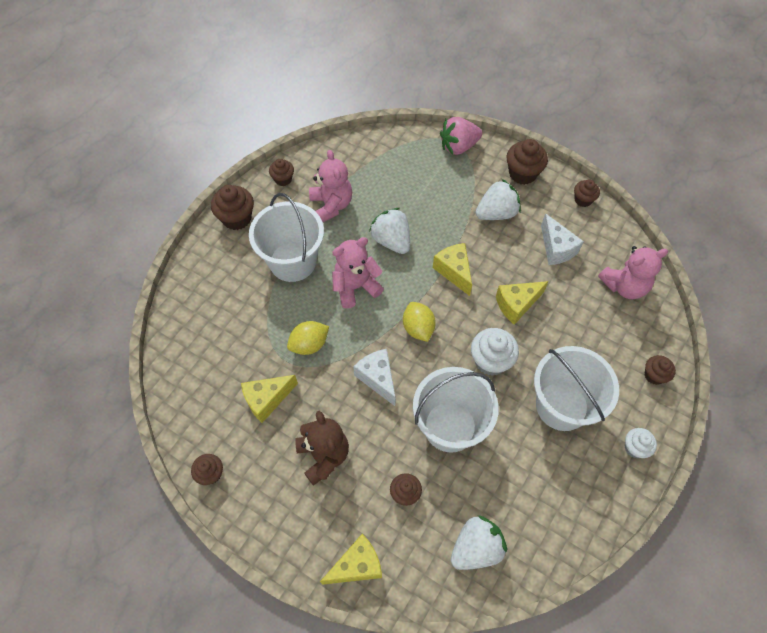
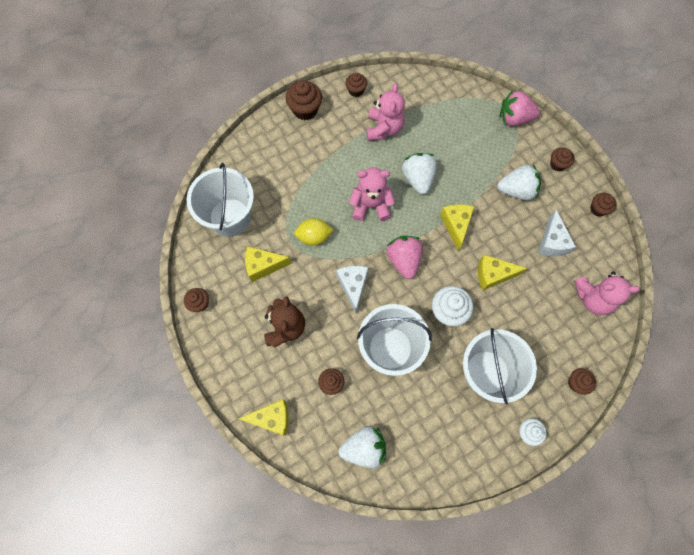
camera: 25 degrees right, 10 degrees up
white bucket [249,193,324,282] -> white bucket moved to [187,163,254,237]
yellow lemon [403,302,436,342] -> pink strawberry [386,236,423,279]
brown cupcake [507,139,548,185] -> brown cupcake [550,147,574,171], size x0.62

